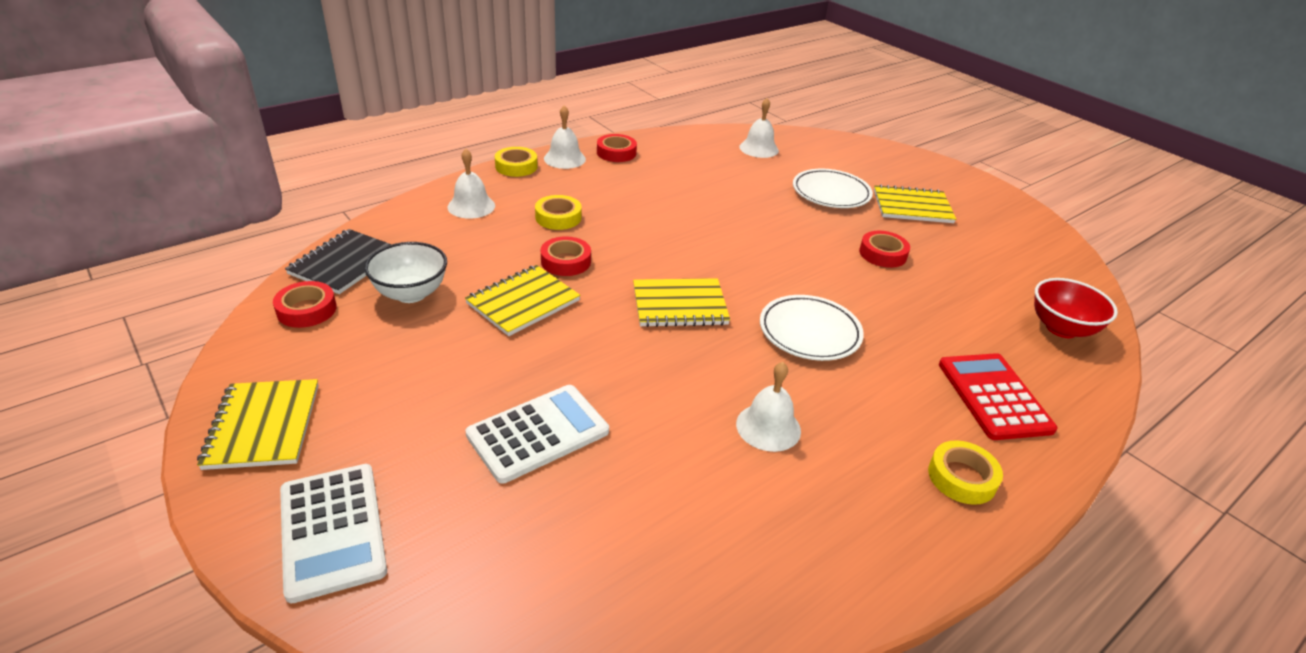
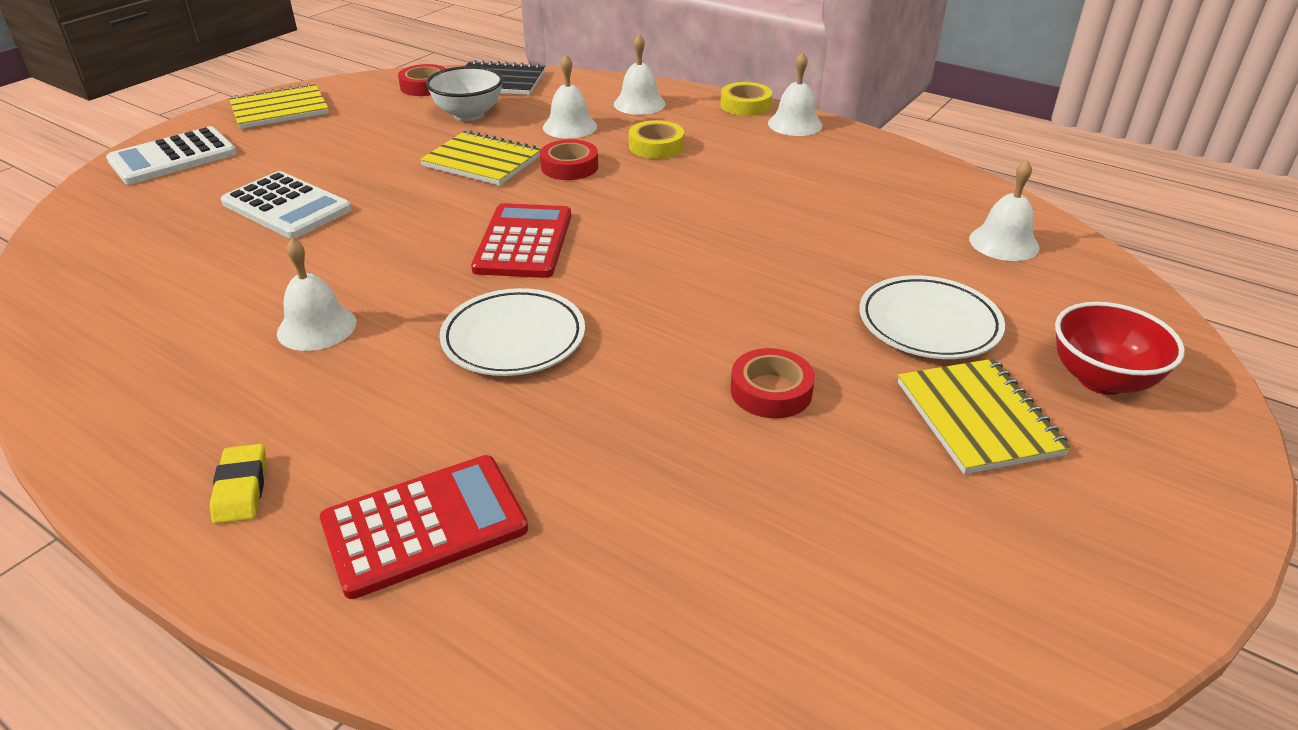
camera: 75 degrees right, 0 degrees up
red tape [597,134,637,162] -> none
yellow notebook [633,278,730,327] -> red calculator [471,203,571,278]
yellow tape [928,440,1003,505] -> yellow eraser [210,444,266,524]
red bowl [1034,278,1118,338] -> red bowl moved to [1055,302,1185,395]
none -> white bell [543,55,597,139]

